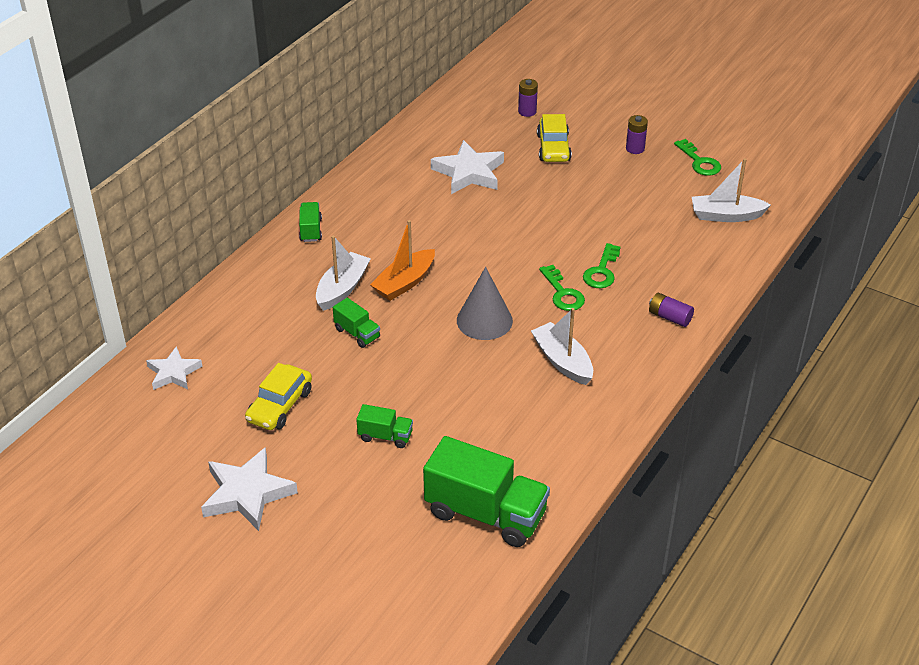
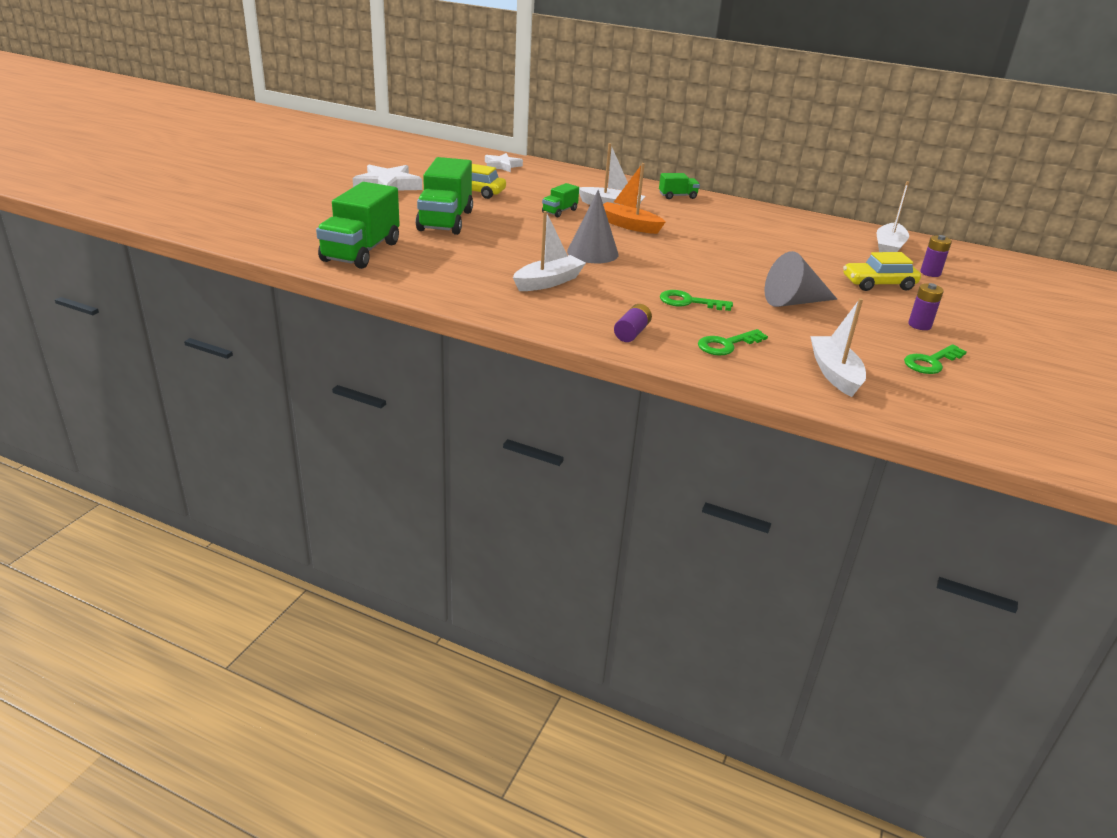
camera: 80 degrees right, 10 degrees down
green truck [356,404,413,448] -> green truck [416,157,473,235], size x2.10
white star [431,140,504,194] -> none
green key [539,265,585,311] -> green key moved to [698,329,768,356]
none -> grey cone [765,251,837,307]
none -> white boat [877,181,909,252]

